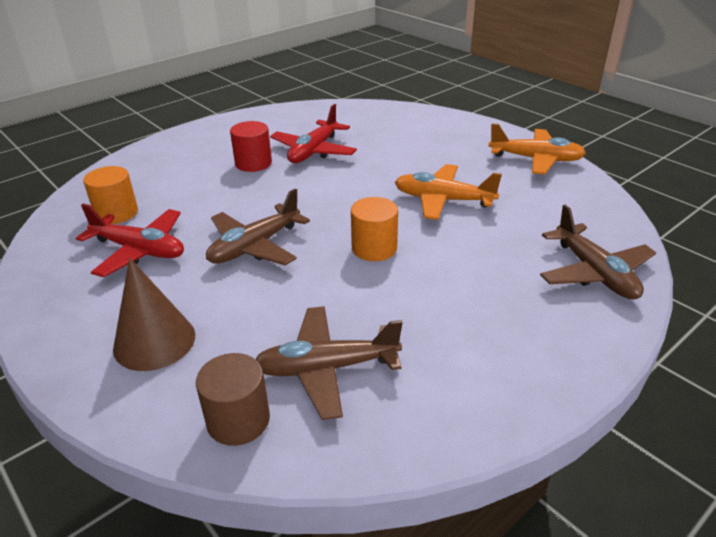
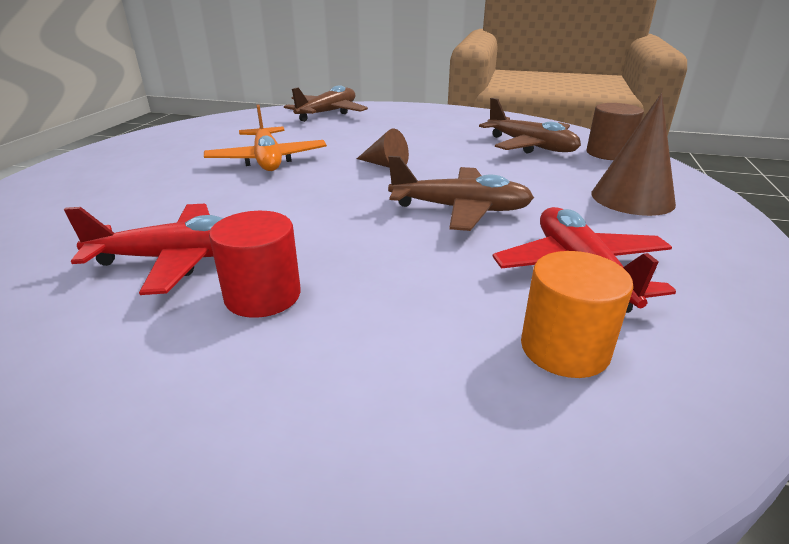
camera: 125 degrees left, 5 degrees down
orange cylinder [351,197,398,261] -> brown cone [357,129,409,168]
orange plane [489,123,586,175] -> none

